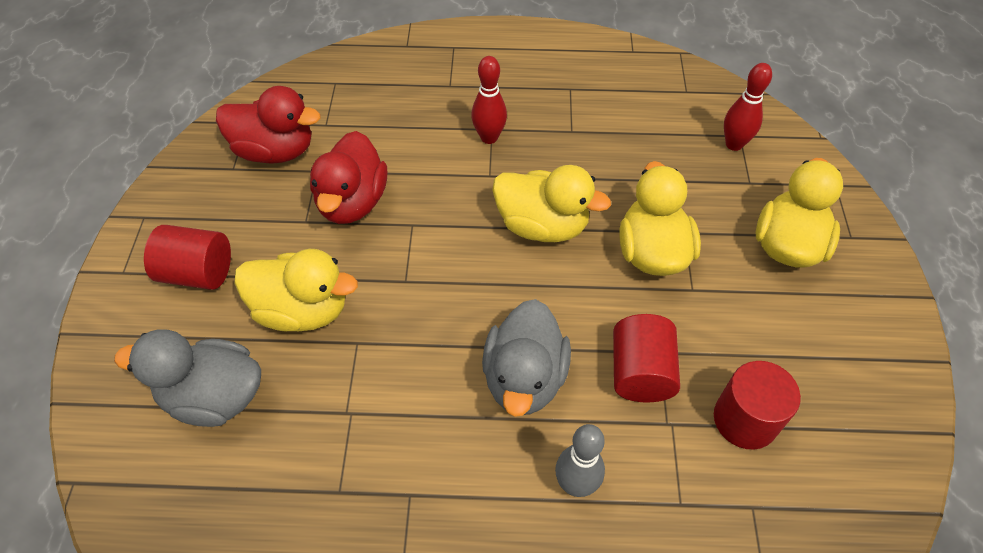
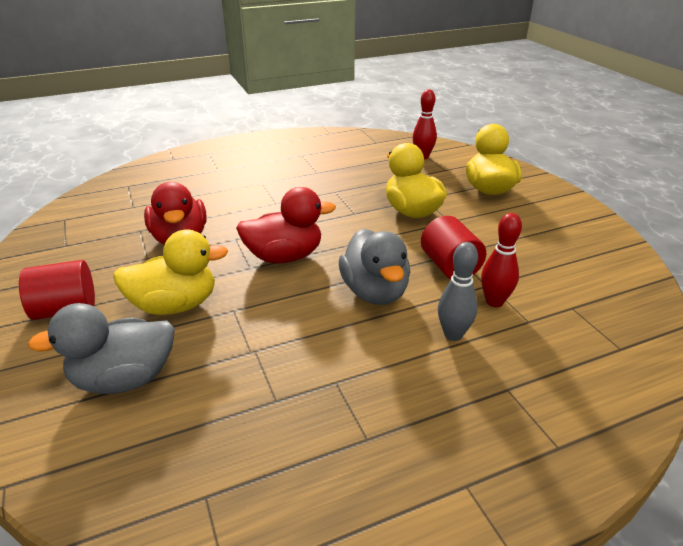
camera: 25 degrees left, 20 degrees down
red duck [216,86,320,164] -> red duck moved to [236,187,336,263]
red bowling pin [471,56,507,144] -> red bowling pin moved to [481,213,522,307]
yellow duck [492,165,611,242] -> none
red cylinder [714,361,801,450] -> none

